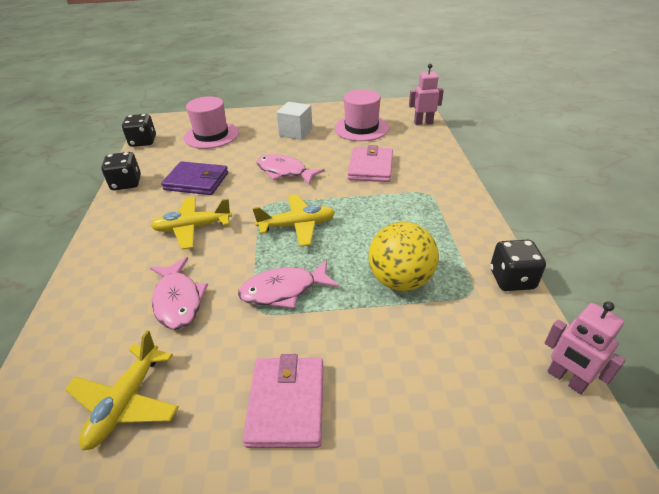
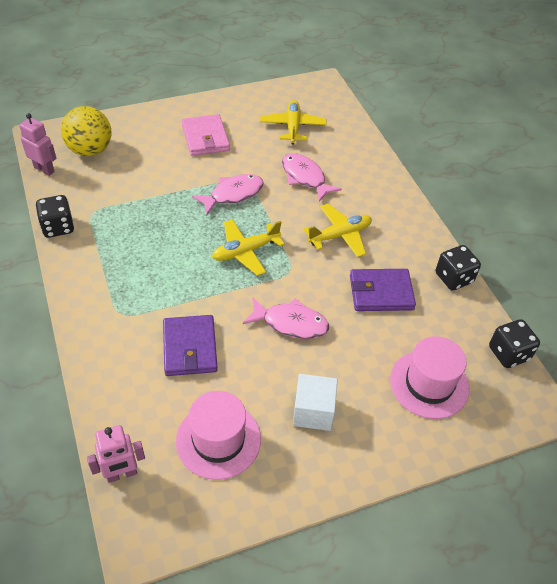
camera: 160 degrees right, 10 degrees up
pink wallet [348,145,393,182] -> purple wallet [163,315,218,376]
yellow ball [369,222,439,291] -> yellow ball moved to [61,106,111,156]

